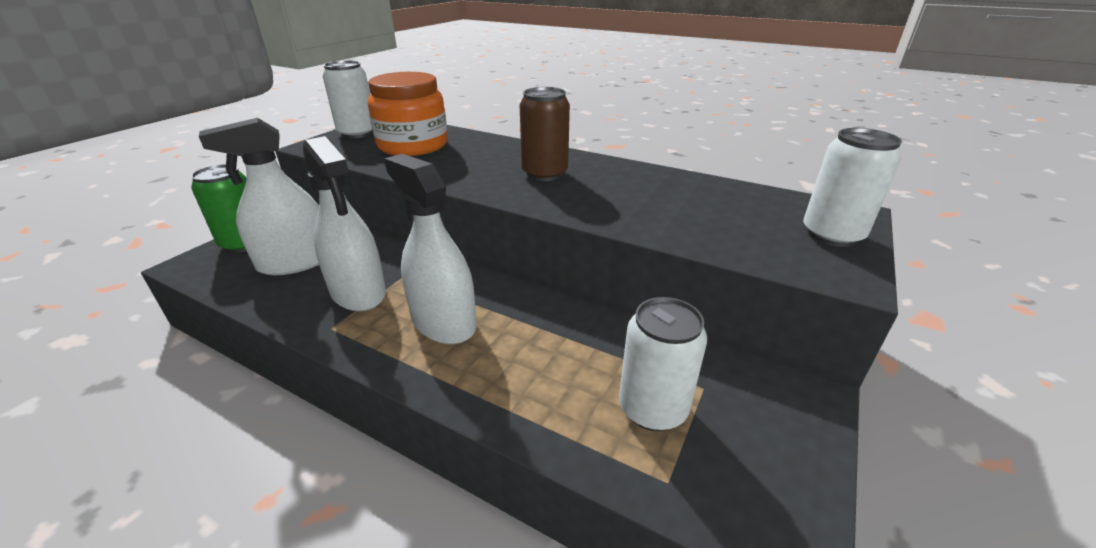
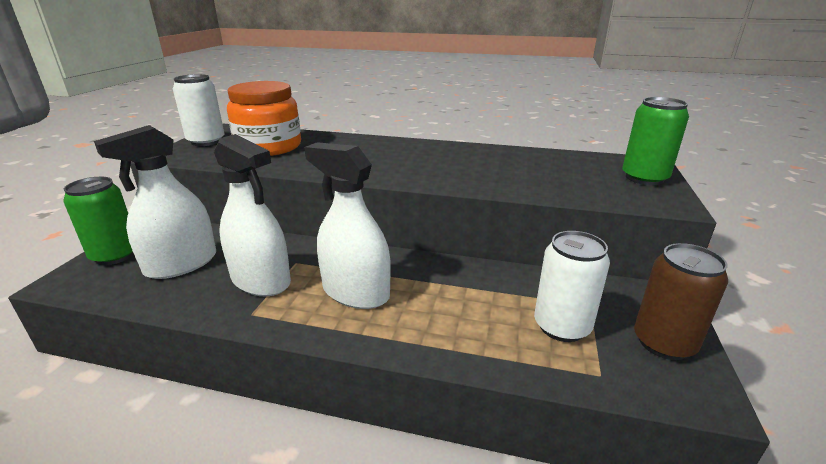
camera: 15 degrees left, 5 degrees down
brown can [520,87,570,181] -> brown can moved to [634,243,728,360]
white can [803,128,902,247] -> green can [622,97,689,185]

